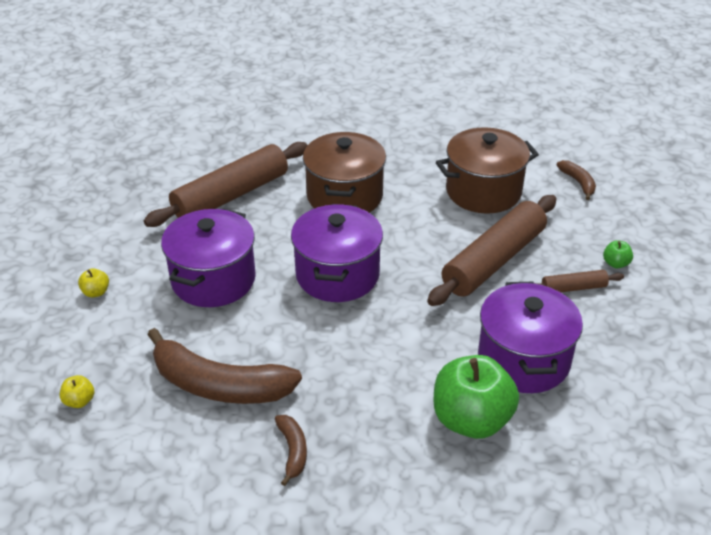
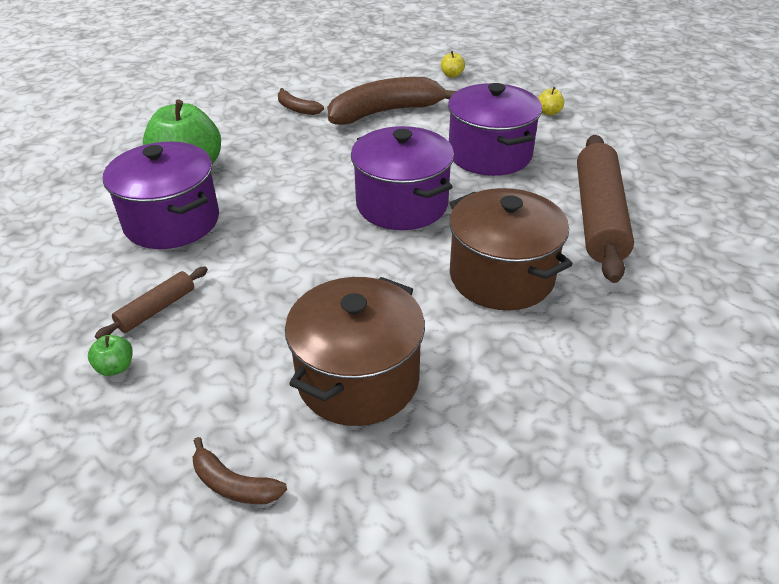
camera: 140 degrees right, 0 degrees up
brown rolling pin [427,195,556,306] -> none

